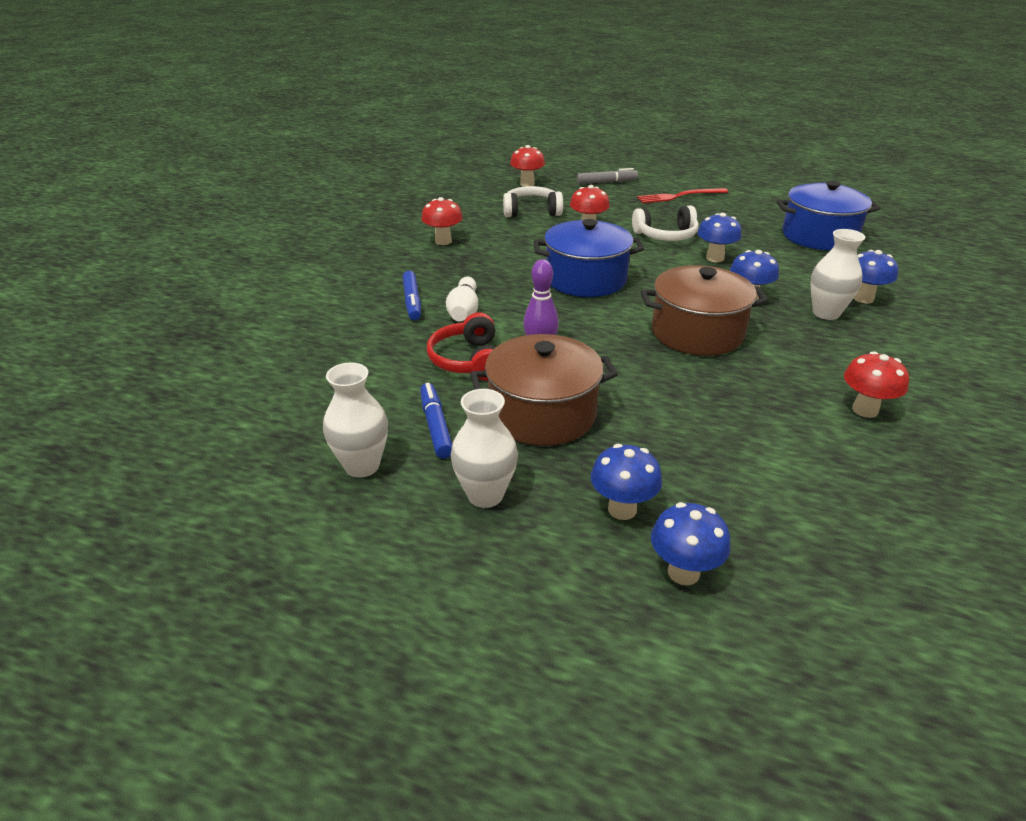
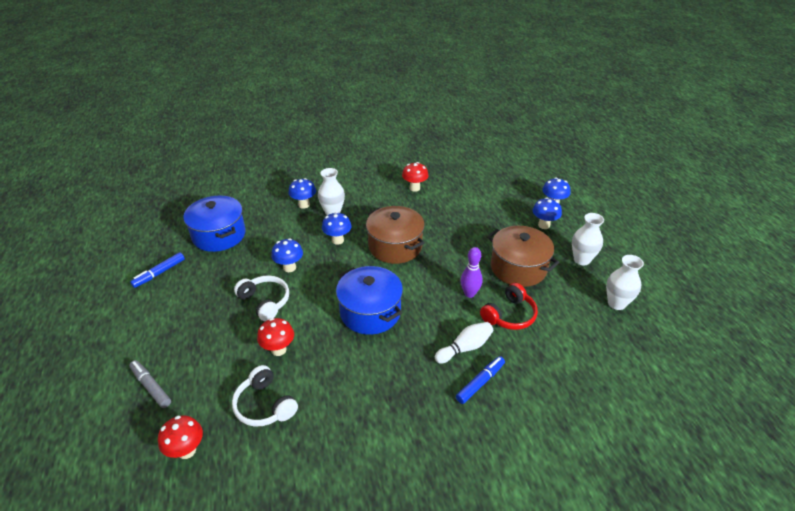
camera: 125 degrees left, 5 degrees up
blue marker [420,383,452,459] -> blue marker moved to [130,252,185,288]
red mushroom [421,197,463,245] -> none
red fork [637,188,728,203] -> none

